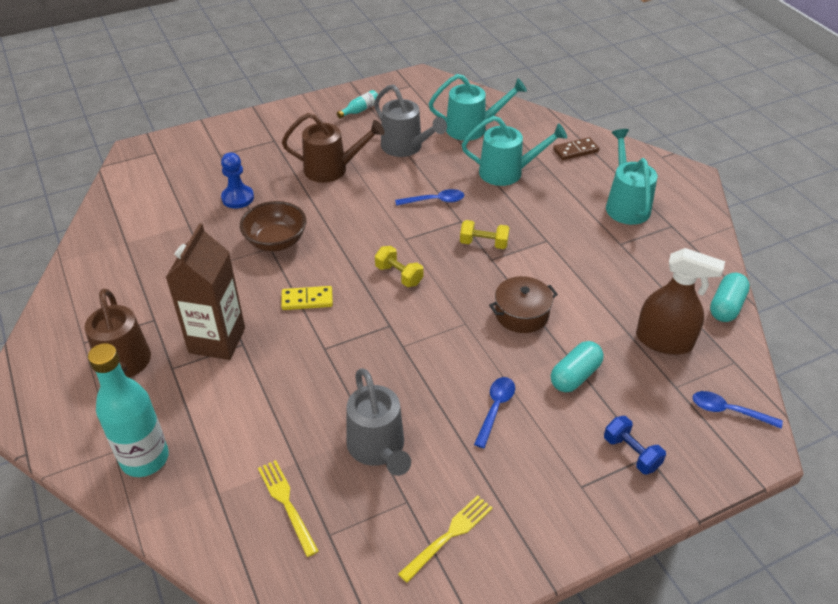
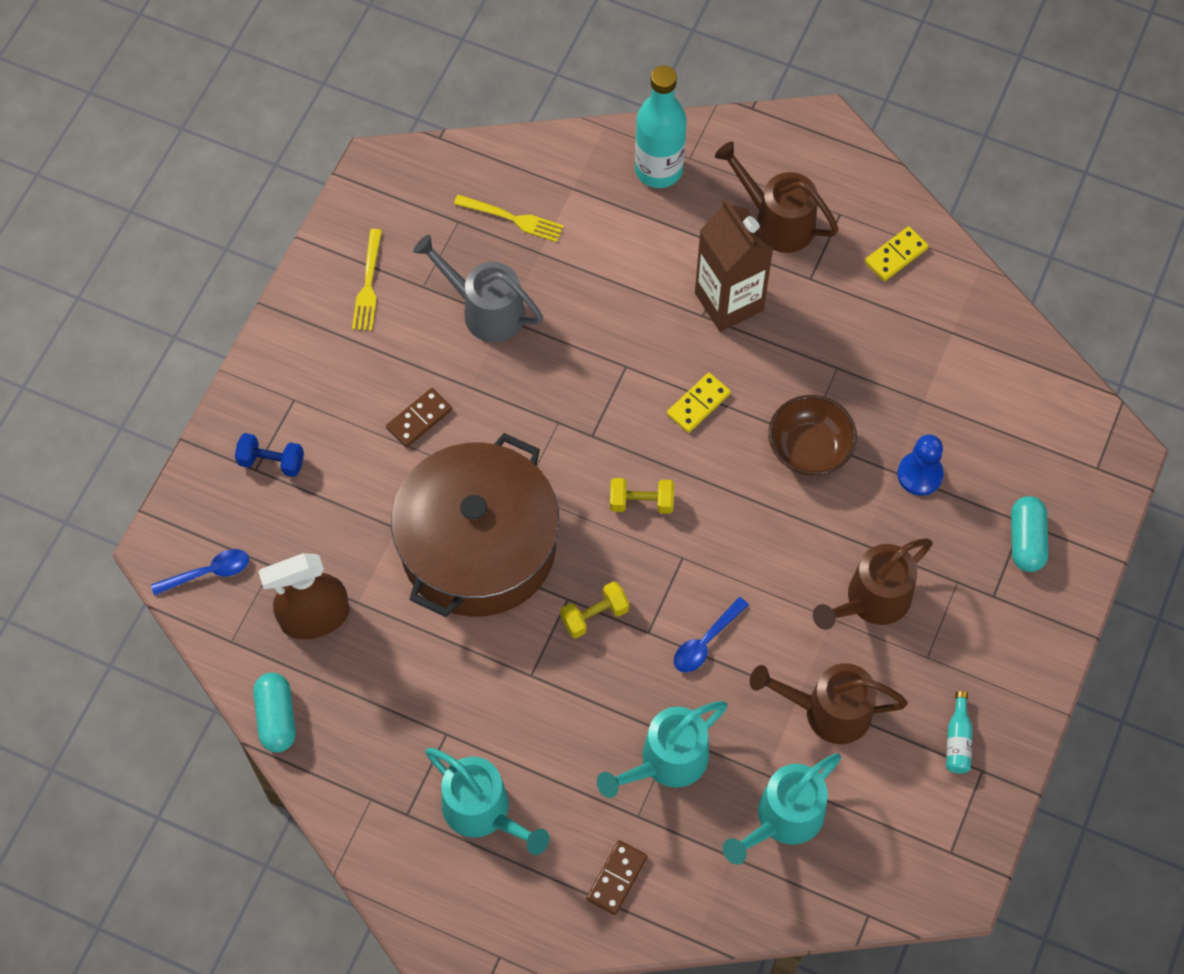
camera: 140 degrees right, 20 degrees up
grey watering can [374,84,447,157] -> brown watering can [750,663,908,744]
blue spoon [474,377,515,448] -> brown domino [386,388,452,448]
brown pot [489,276,558,333] -> brown pot [391,433,559,617], size x2.28
turquoise capsule [551,341,604,392] -> turquoise capsule moved to [1011,496,1048,572]
none -> yellow domino [865,226,929,281]

